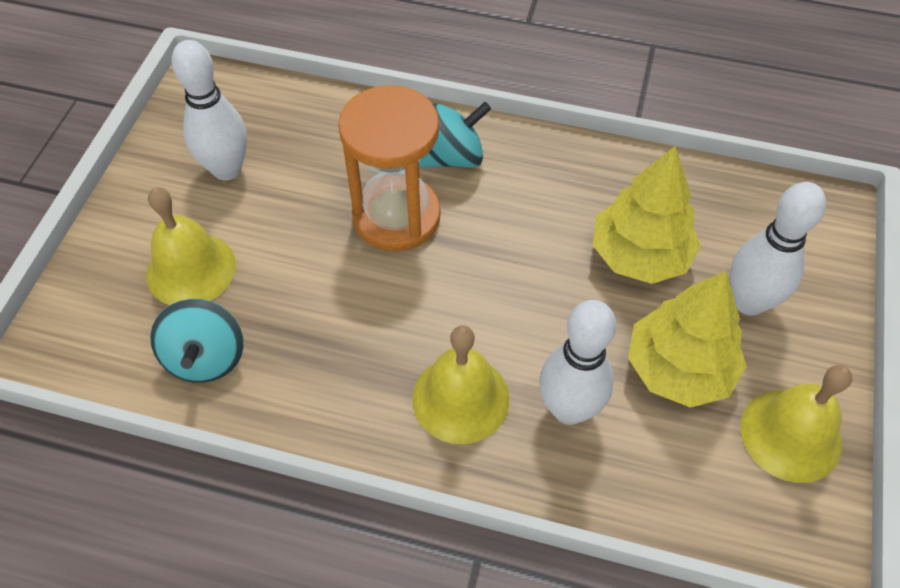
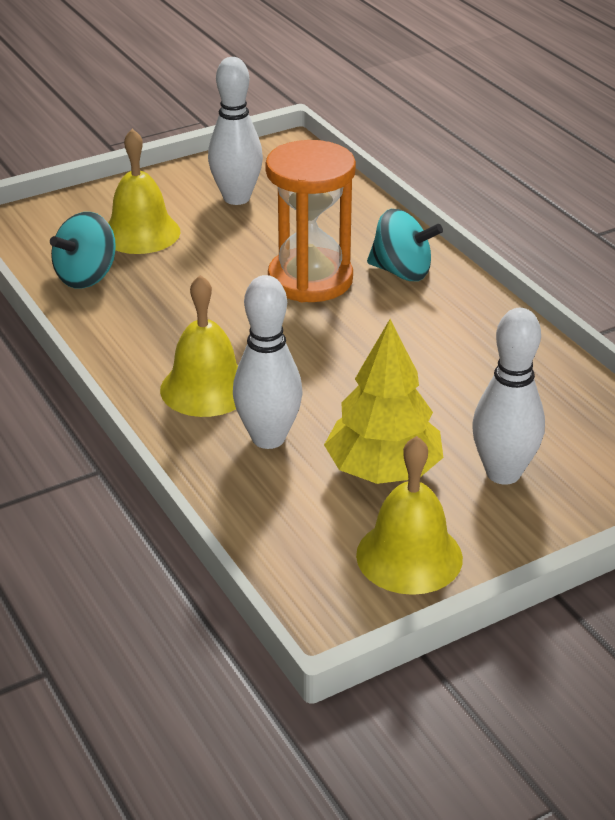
camera: 45 degrees right, 20 degrees down
yellow tree [593,146,701,284] -> none

